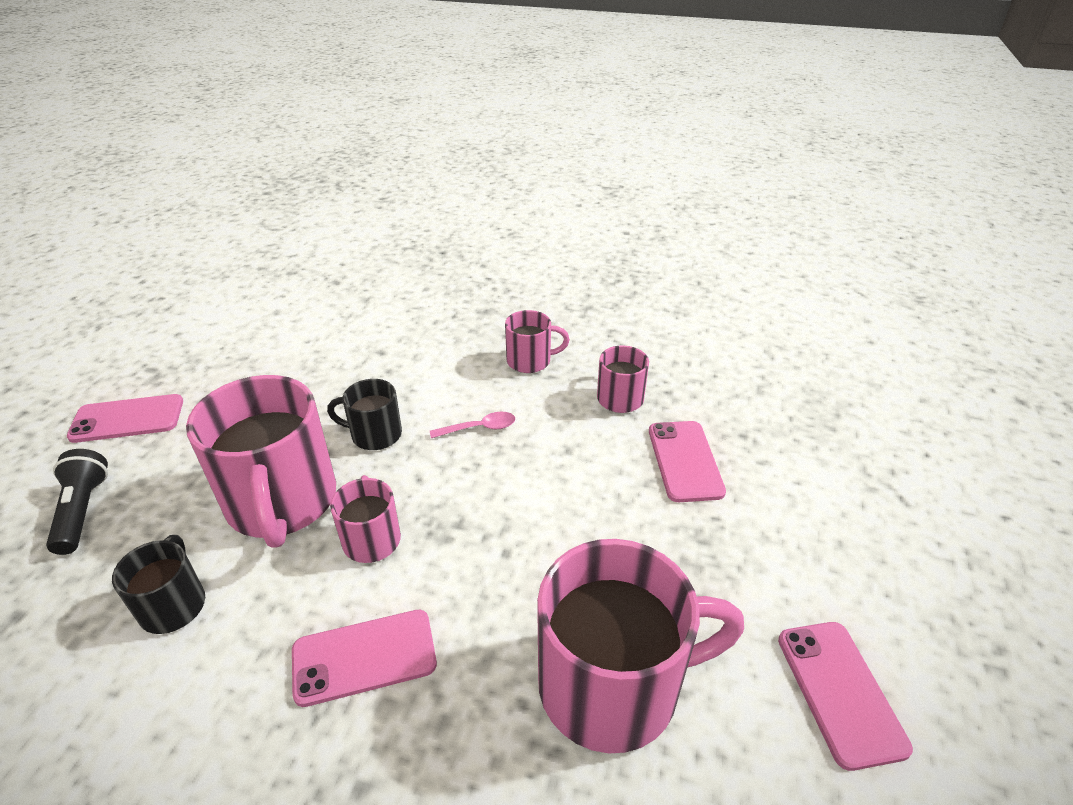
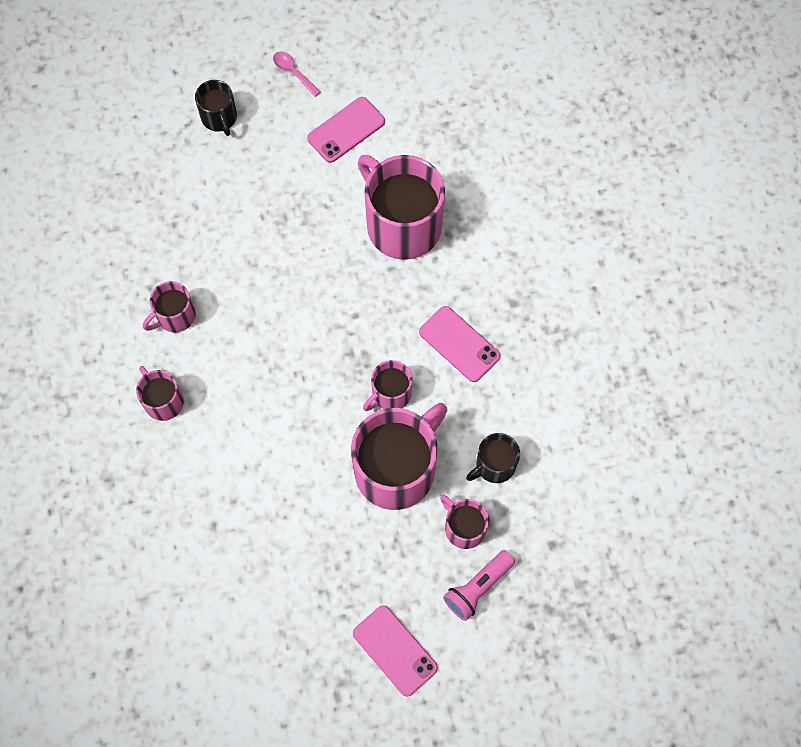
camera: 120 degrees left, 30 degrees up
black flashlight [46,449,108,555] -> pink flashlight [443,550,515,621]
black mug [327,379,402,450] -> black mug moved to [195,80,237,136]
pink spoon [430,412,515,438] -> pink spoon moved to [273,51,321,97]
pink phone [649,421,726,502] -> none
none -> pink mug [440,495,489,549]

